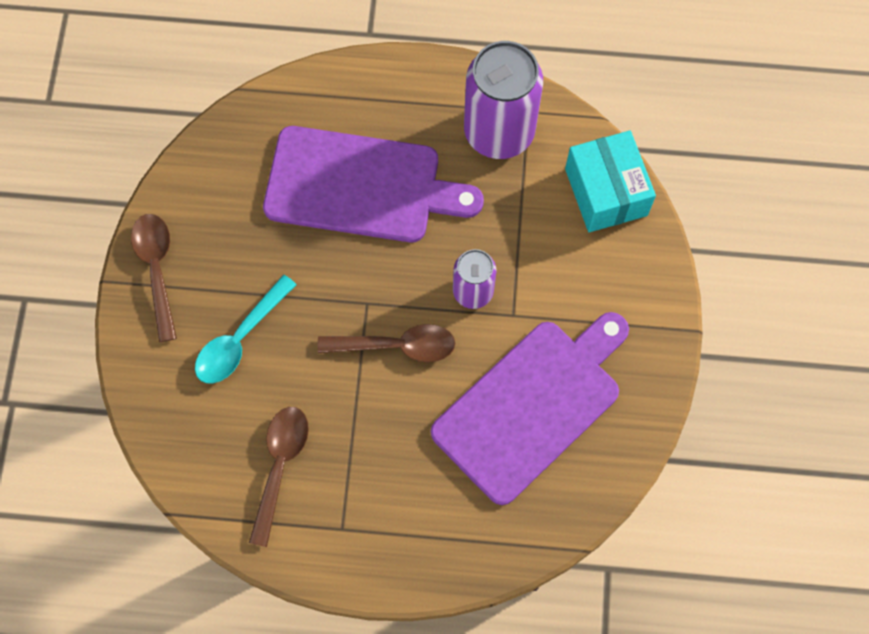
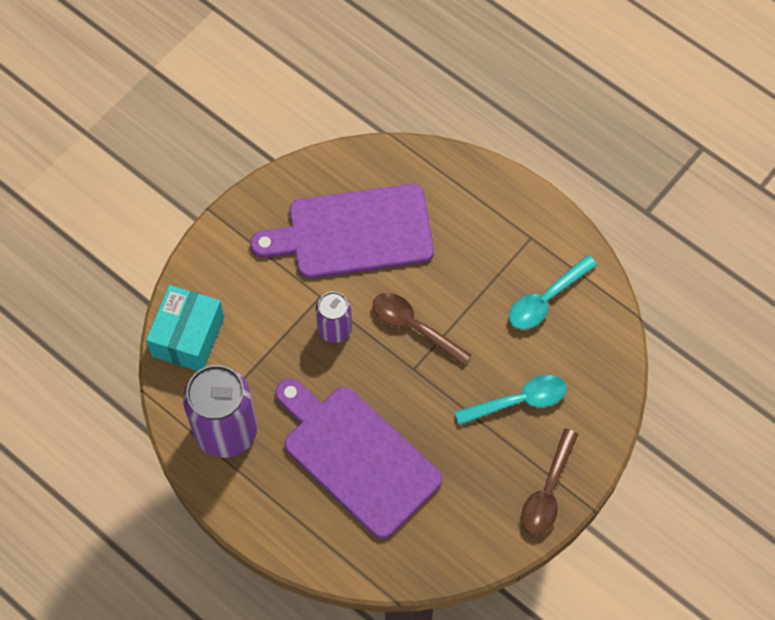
camera: 145 degrees left, 5 degrees down
brown spoon [249,407,309,547] -> turquoise spoon [509,255,597,330]

